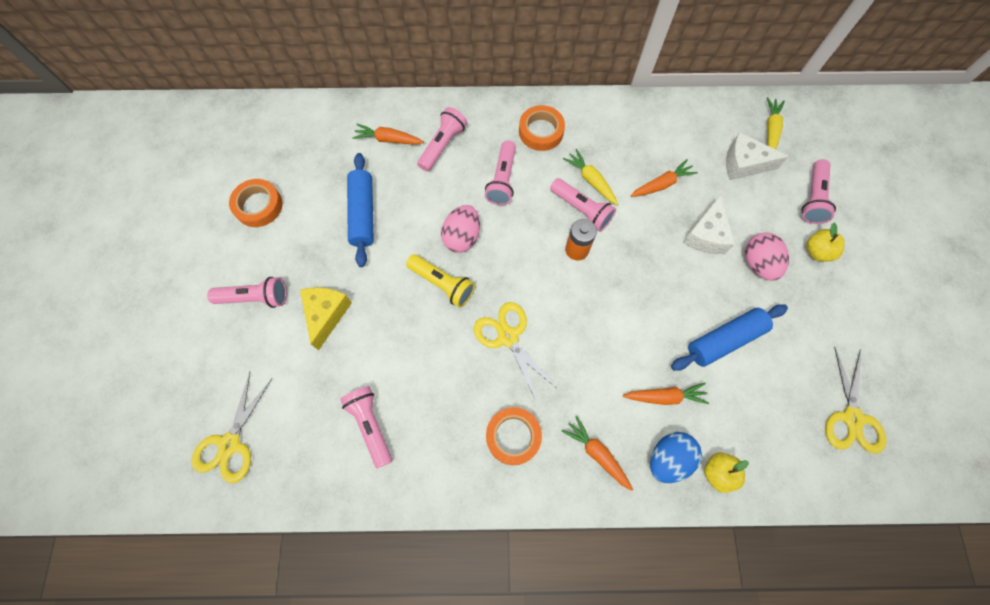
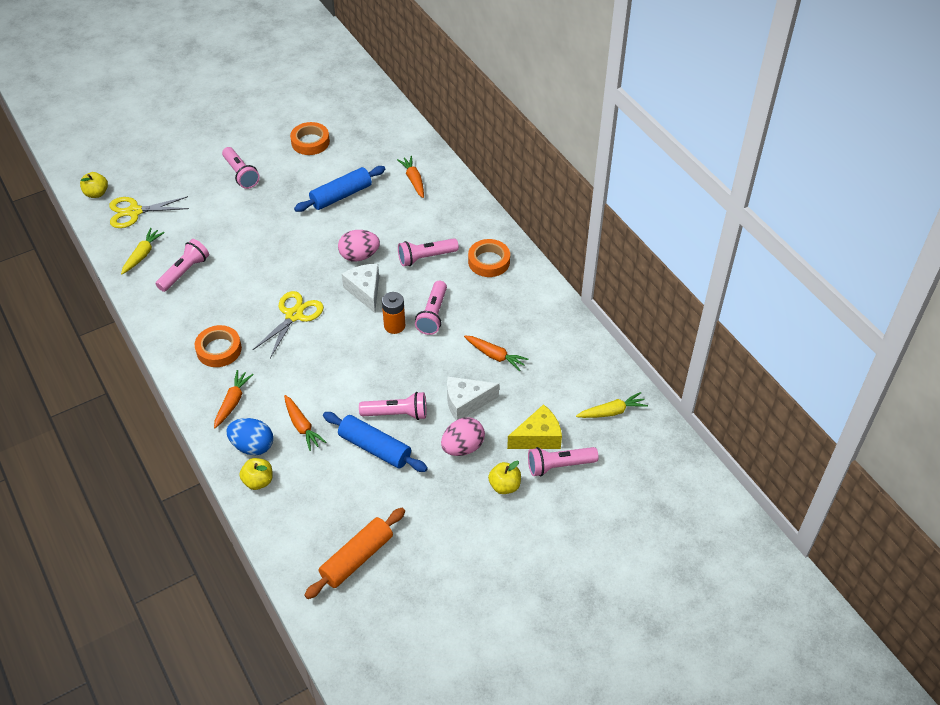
camera: 60 degrees right, 20 degrees down
yellow cheese [300,287,352,350] -> yellow cheese moved to [507,404,562,449]
yellow flashlight [406,254,475,307] -> none
pink flashlight [417,107,467,172] -> pink flashlight moved to [359,392,426,420]
yellow carrot [563,149,618,205] -> yellow carrot moved to [121,228,165,274]
white cheese [726,132,789,180] -> white cheese moved to [342,264,379,313]
yellow scissors [825,347,887,454] -> orange rolling pin [304,508,405,599]
none -> yellow apple [80,172,108,198]

